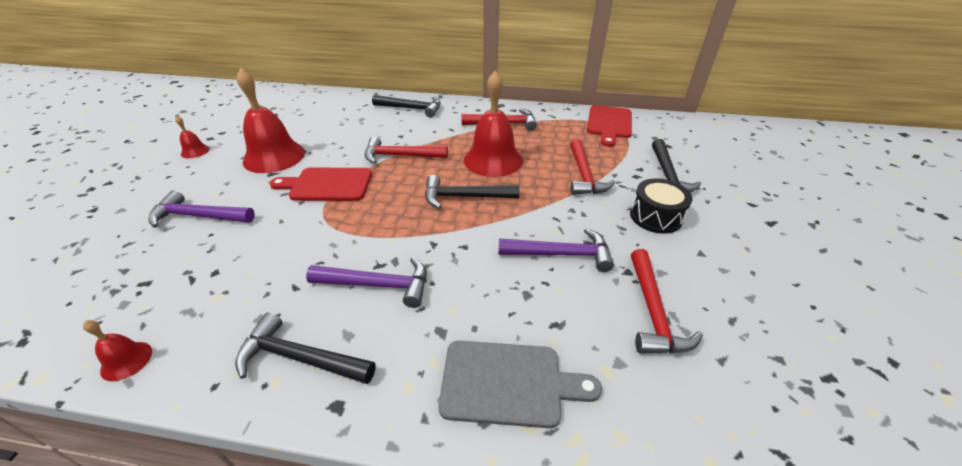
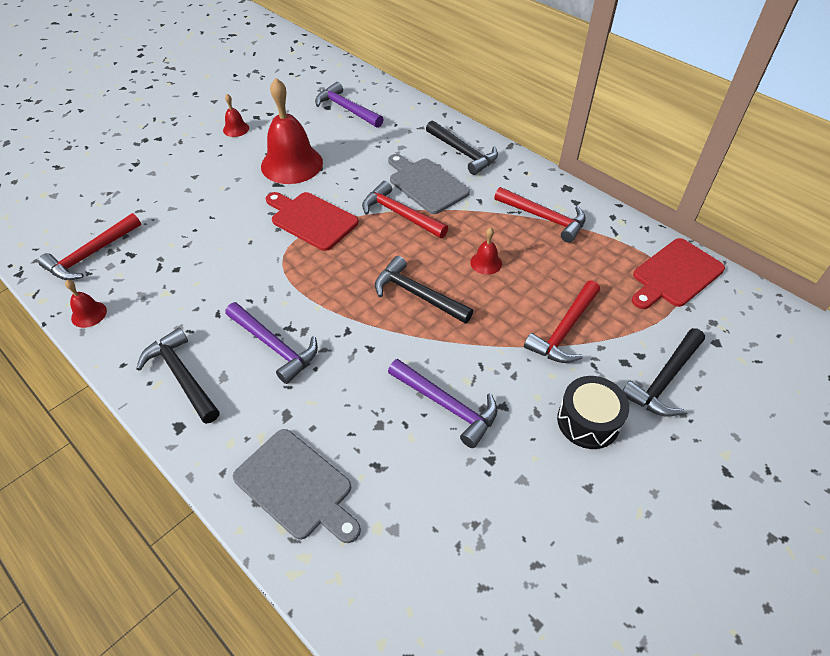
camera: 35 degrees right, 10 degrees up
purple hammer [149,190,255,228] -> purple hammer moved to [315,82,383,128]
red bell [464,71,523,177] -> red bell [470,228,502,275], size x0.44
red hammer [631,249,703,354] -> red hammer moved to [38,213,141,280]
none -> grey cutting board [388,154,470,214]

